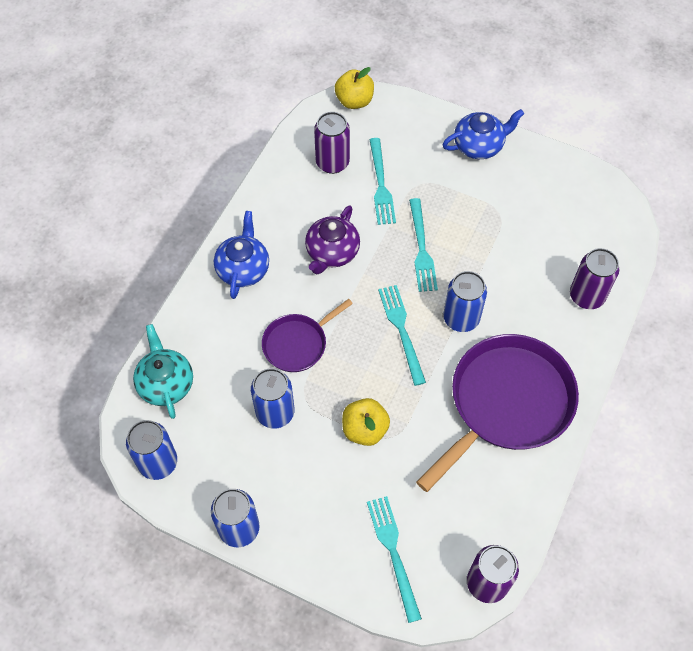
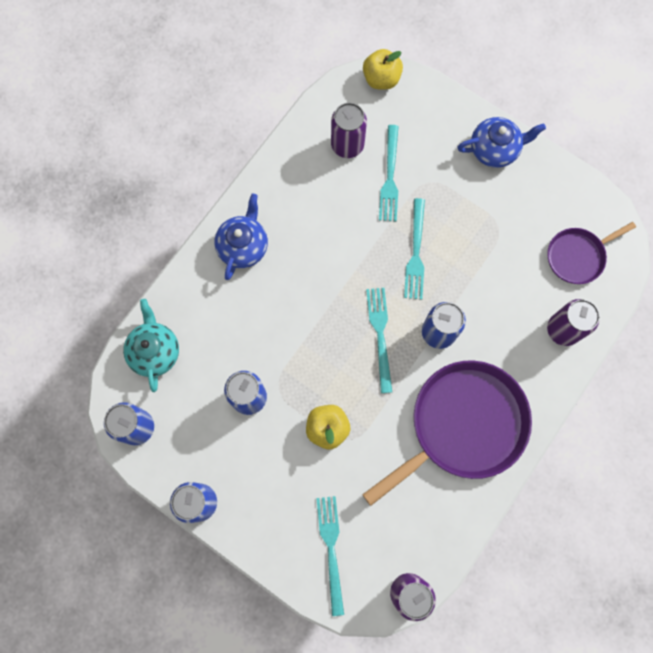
camera: 10 degrees right, 15 degrees up
purple pan [262,299,353,372] -> purple pan moved to [547,222,636,284]
purple teapot [305,205,360,274] -> none

